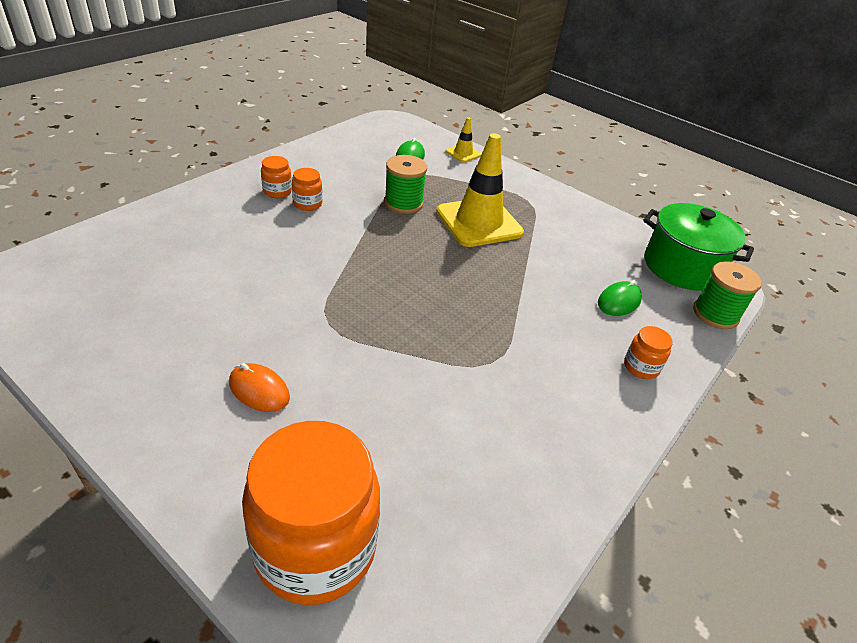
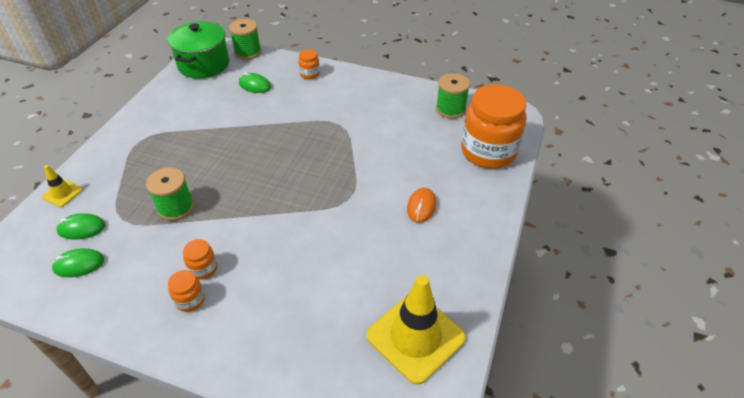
camera: 105 degrees left, 5 degrees up
yellow traffic cone [436,133,524,247] -> yellow traffic cone moved to [366,275,466,385]
none -> green mouse [52,248,104,277]
none -> green spool [436,73,470,119]

